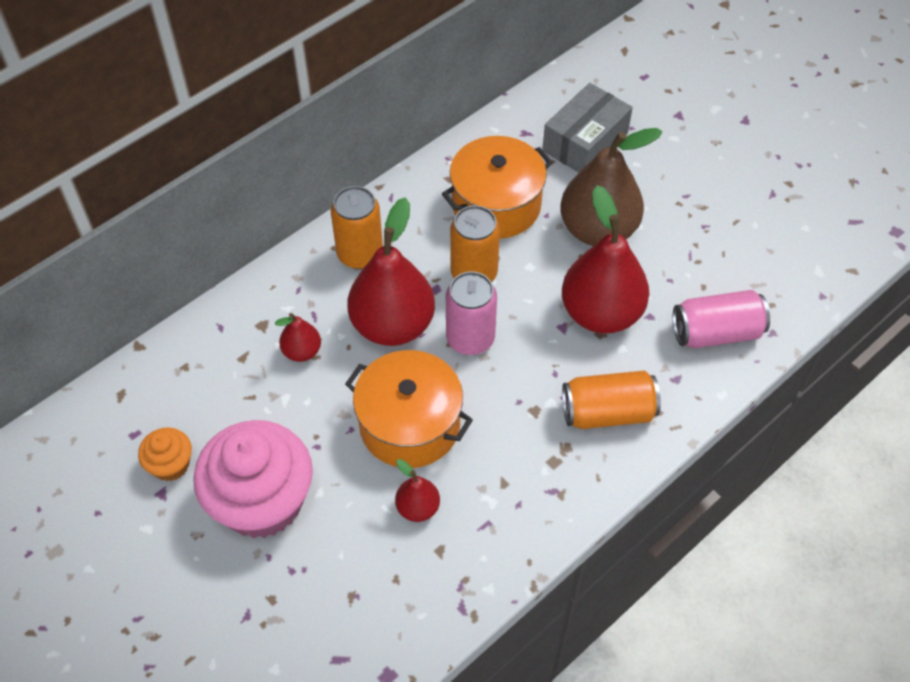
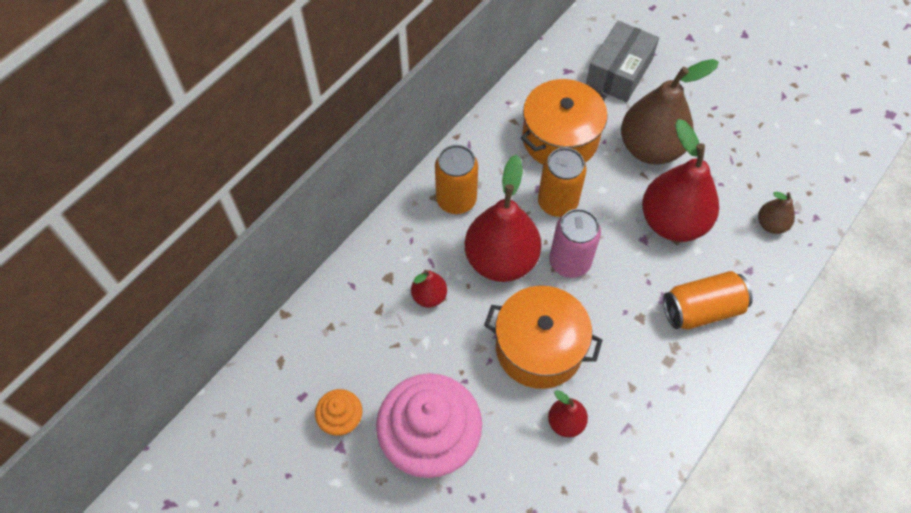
camera: 10 degrees left, 5 degrees up
pink can [673,290,770,348] -> brown pear [758,192,795,234]

